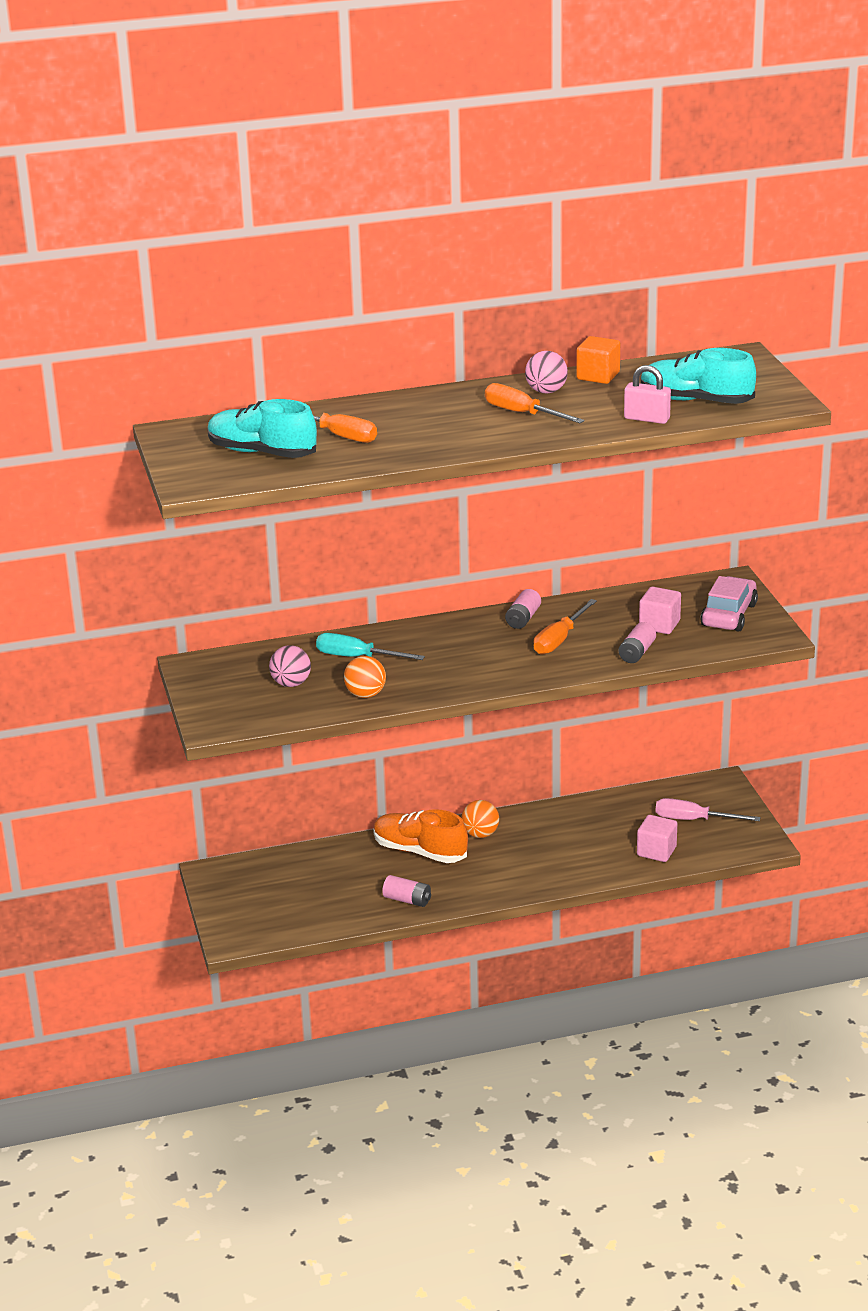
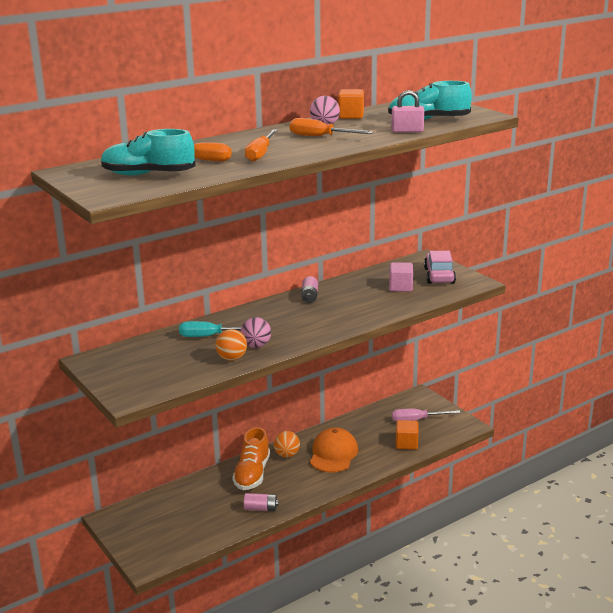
camera: 20 degrees left, 5 degrees down
pink ball [269,645,311,687] -> pink ball moved to [241,317,271,348]
orange shoe [373,809,468,863] -> orange shoe turned 90 degrees counterclockwise [232,427,270,490]
orange screwdriver [534,599,597,654] -> orange screwdriver moved to [245,129,278,162]
pink battery [619,622,656,663] -> none
pink cube [637,815,677,862] -> orange cube [396,420,419,450]
none -> orange cap [310,427,358,472]

